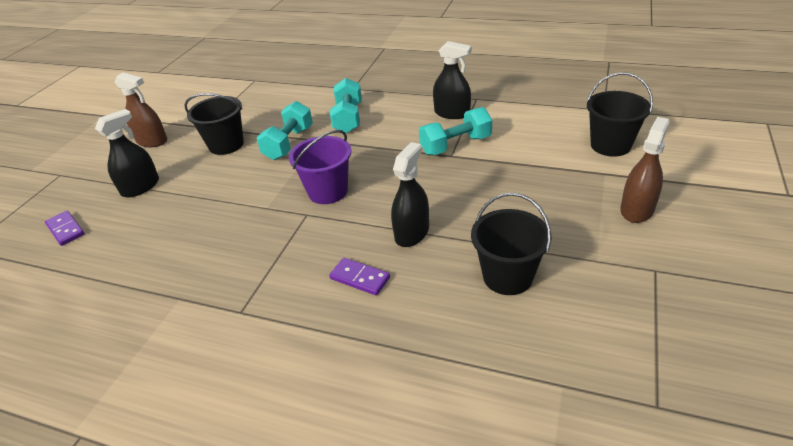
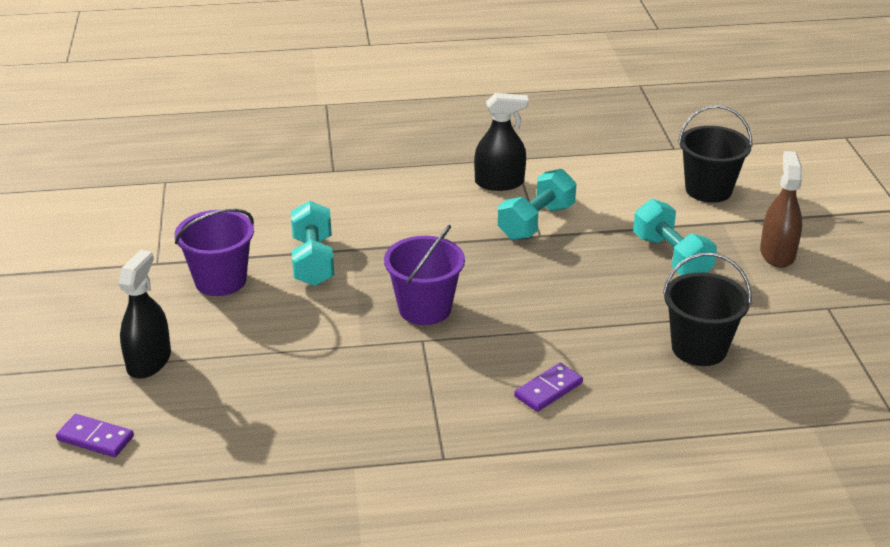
camera: 30 degrees left, 5 degrees down
brown spray bottle [115,73,167,147] -> none
black bucket [185,93,244,155] -> purple bucket [175,209,254,296]
purple domino [329,258,390,295] -> purple domino turned 45 degrees counterclockwise [514,363,583,412]
turquoise dumbbell [330,78,362,133] -> turquoise dumbbell moved to [633,199,717,275]
black spray bottle [391,142,429,247] -> none

